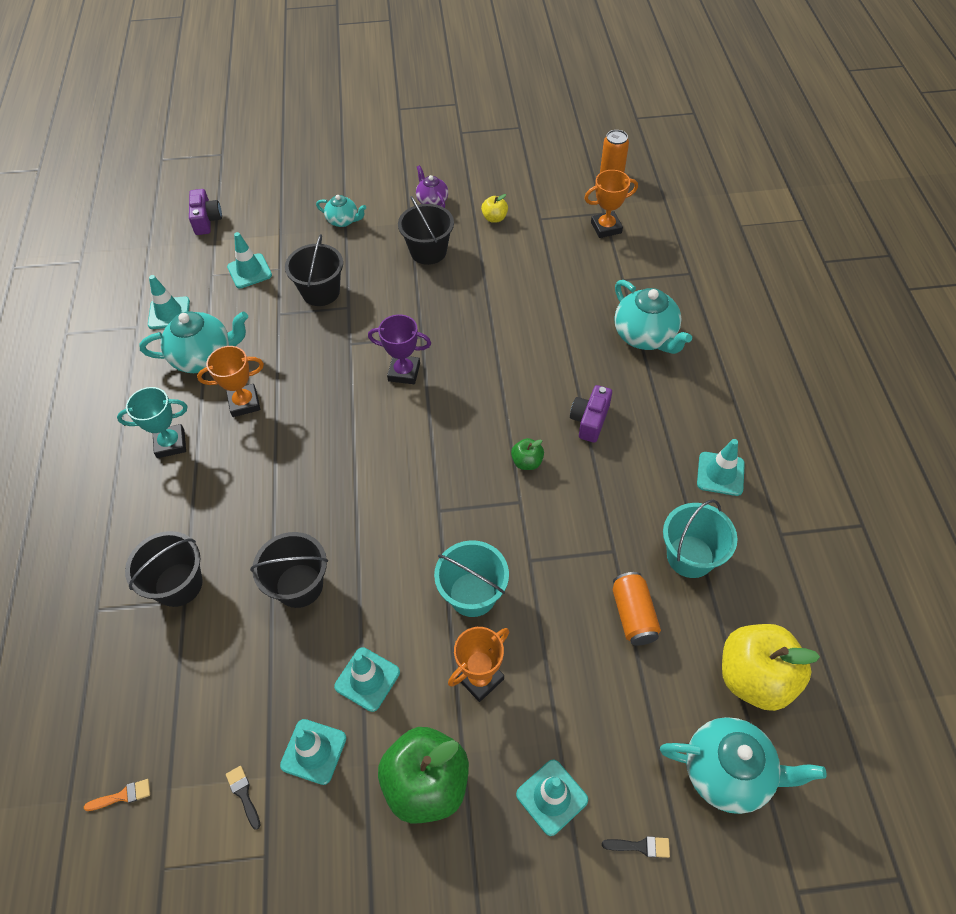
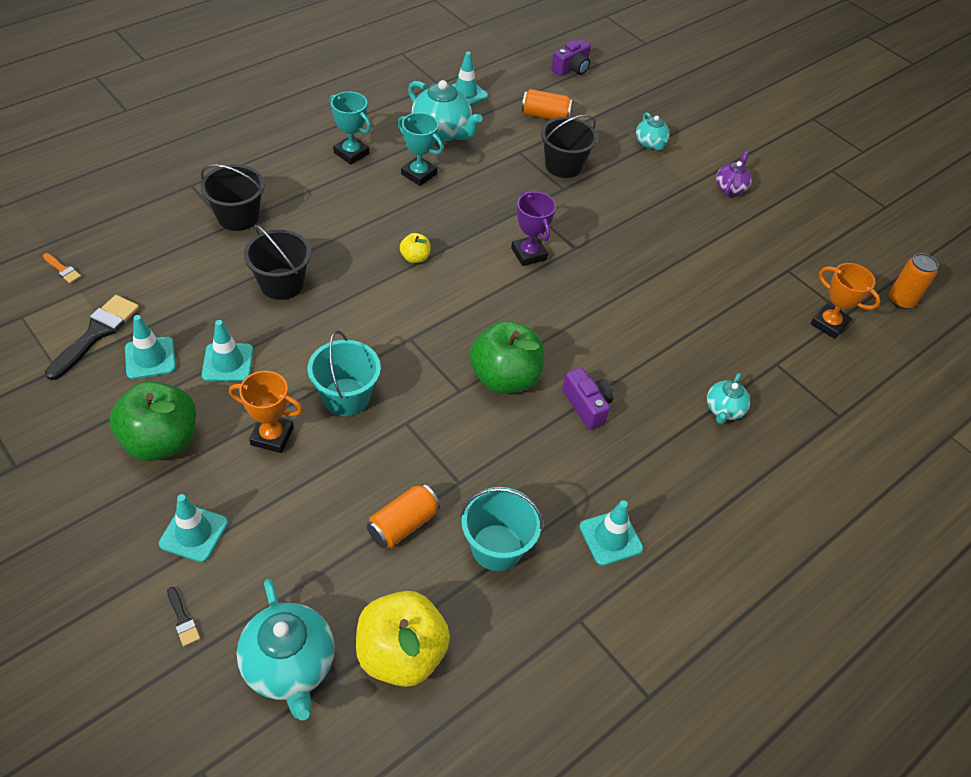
camera: 50 degrees right, 5 degrees down
orange trophy [197,346,264,417] -> turquoise trophy [397,113,443,186]
black brush [226,766,261,830] -> black brush [45,295,139,380], size x2.13
turquoise traffic cone [227,232,272,289] -> orange can [521,89,573,120]
black bucket [398,196,454,265] -> none
yellow apple [481,194,508,223] -> yellow apple moved to [400,233,431,263]
green apple [511,438,544,470] -> green apple [469,321,544,394], size x2.17
purple camera [570,385,612,443] -> purple camera turned 75 degrees clockwise [562,368,614,430]
turquoise teapot [615,280,692,354] -> turquoise teapot [707,373,750,424], size x0.57

